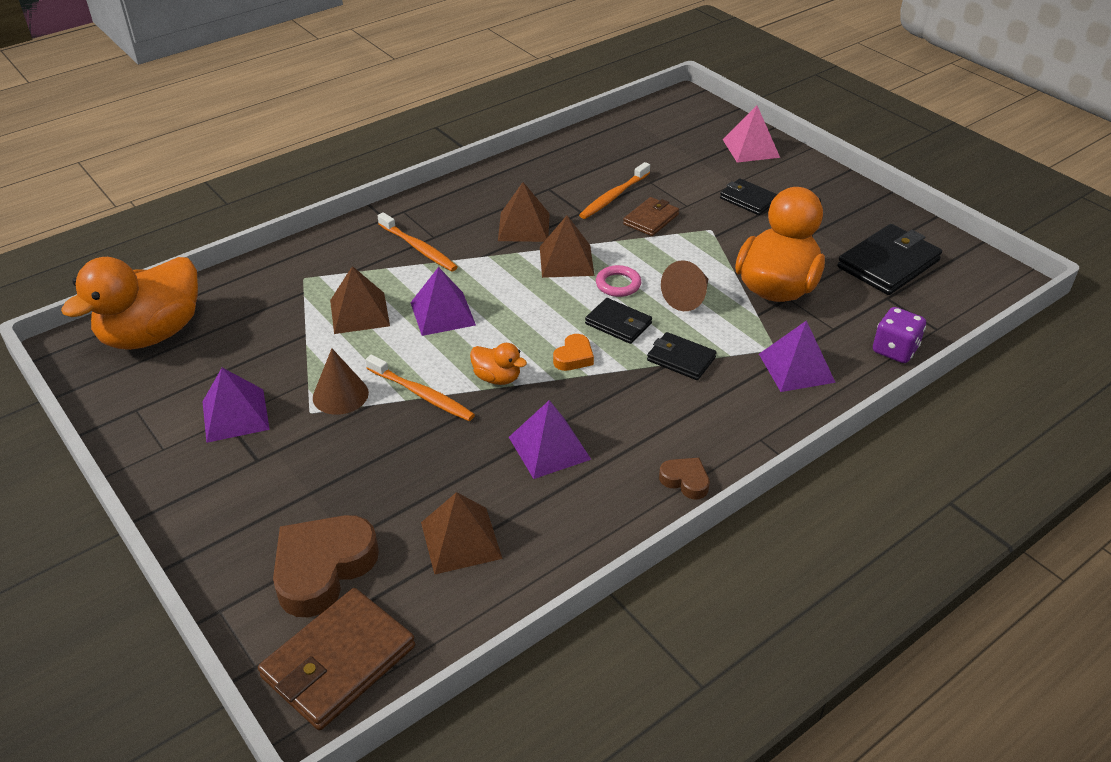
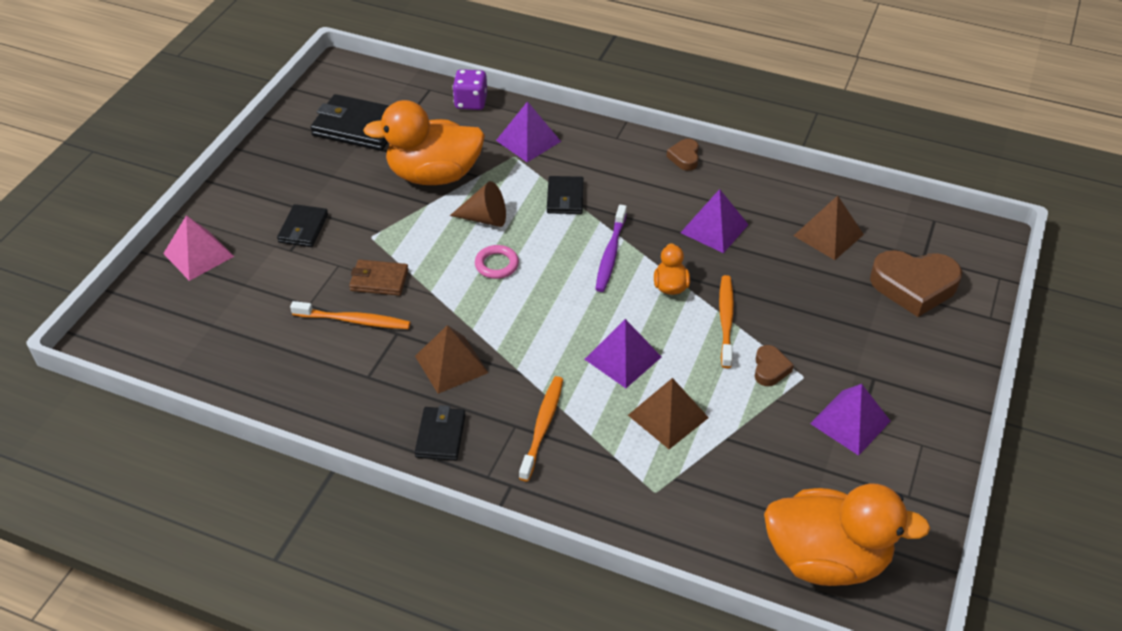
camera: 120 degrees left, 5 degrees up
brown wallet [258,588,415,731] -> none
brown cone [313,349,369,415] -> brown heart [755,345,794,386]
brown pyramid [540,215,594,278] -> none
orange heart [553,334,594,371] -> purple toothbrush [595,205,627,292]
black wallet [585,298,652,344] -> black wallet moved to [415,405,466,461]

